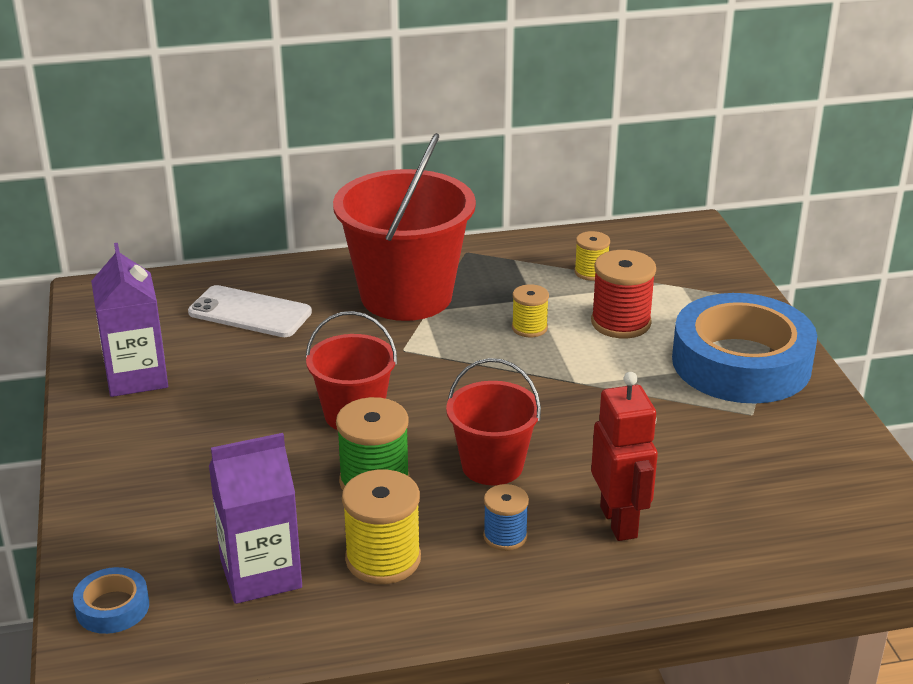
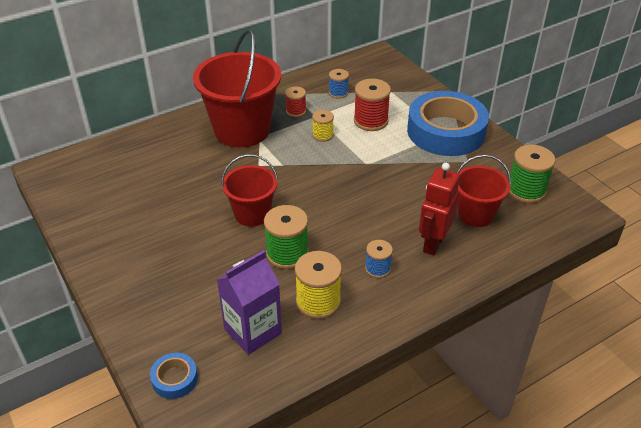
camera: 20 degrees left, 10 degrees up
purple carton [91,243,168,397] -> none
white phone [188,285,312,337] -> none
red bucket [446,358,541,485] -> red bucket moved to [457,155,511,227]
yellow spool [574,231,610,281] -> blue spool [329,69,349,99]
red robot [591,372,658,541] -> red robot turned 120 degrees counterclockwise [419,163,460,256]
none -> red spool [285,86,306,117]
none -> green spool [509,145,556,203]

